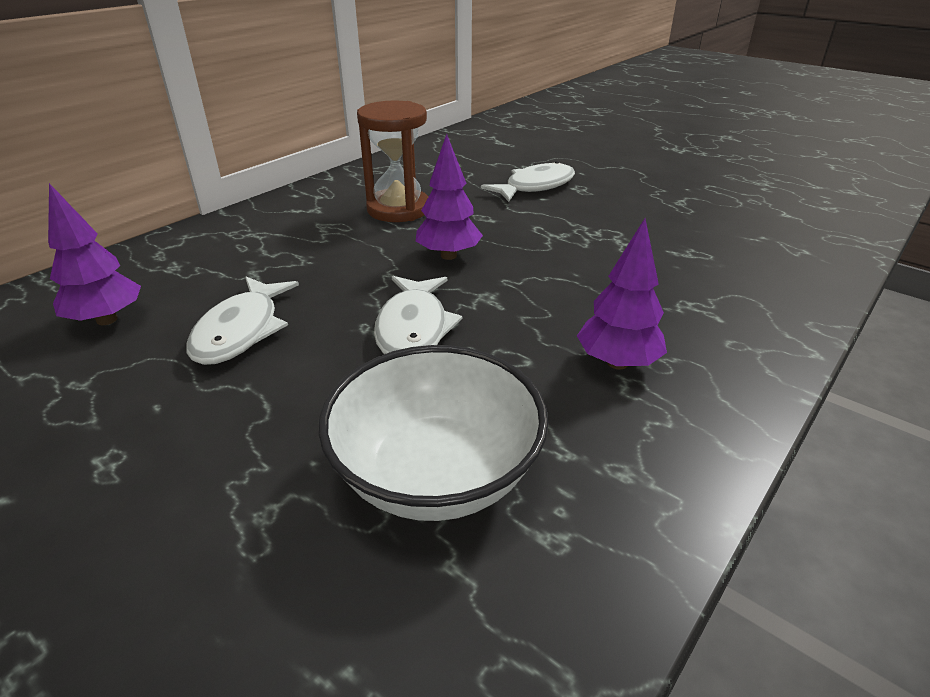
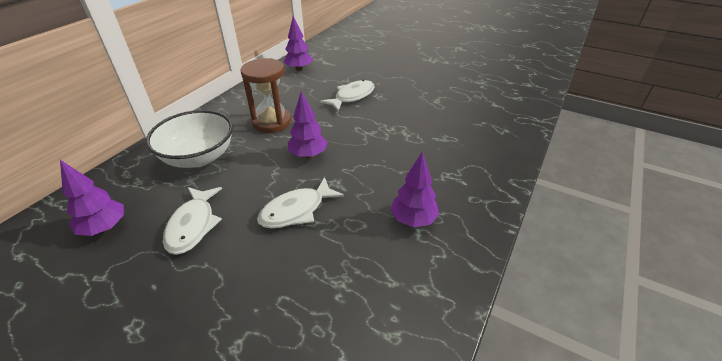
camera: 10 degrees left, 5 degrees up
white bowl [318,345,549,521] -> white bowl moved to [146,110,233,168]
white fish [374,276,462,354] -> white fish turned 60 degrees clockwise [257,177,344,229]
none -> purple tree [284,16,313,71]

